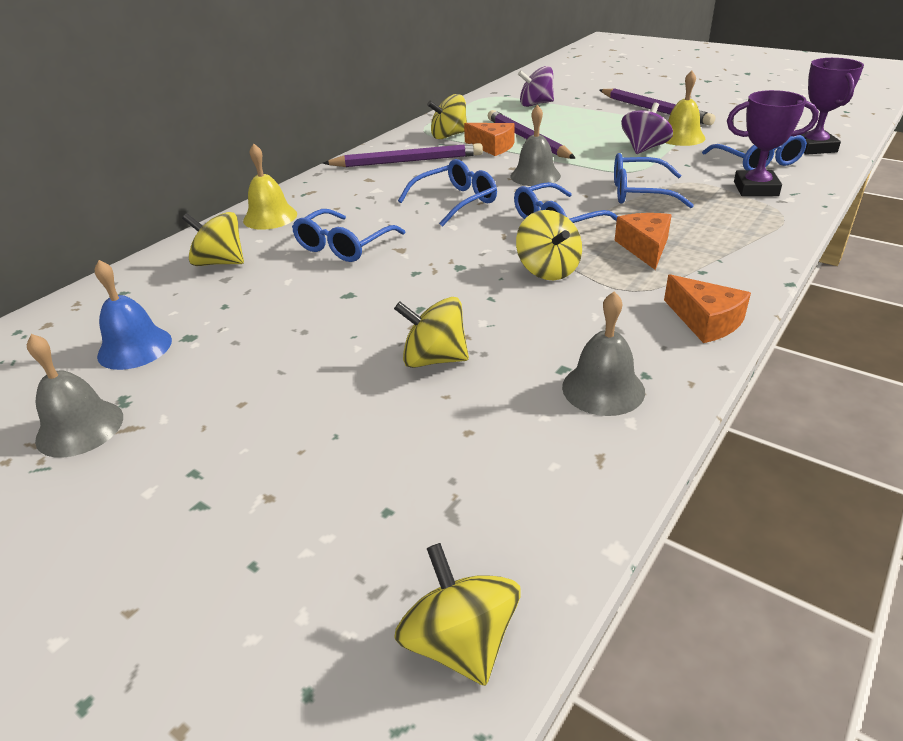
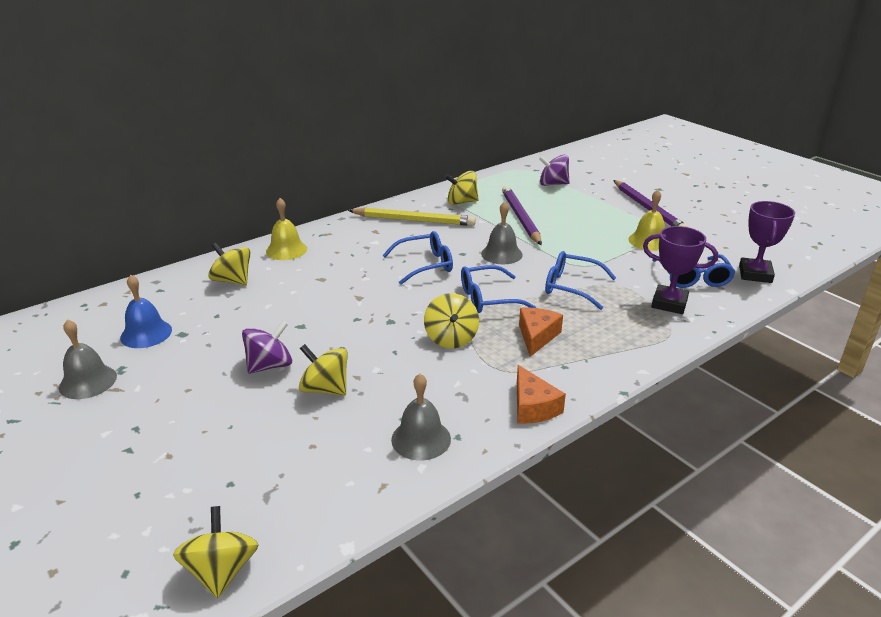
camera: 15 degrees right, 5 degrees down
blue glasses [292,209,406,262] -> none
purple pencil [322,143,483,167] -> yellow pencil [348,208,476,226]
orange cheese [464,123,515,156] -> none
purple spinning top [621,102,673,154] -> purple spinning top moved to [242,321,292,374]

